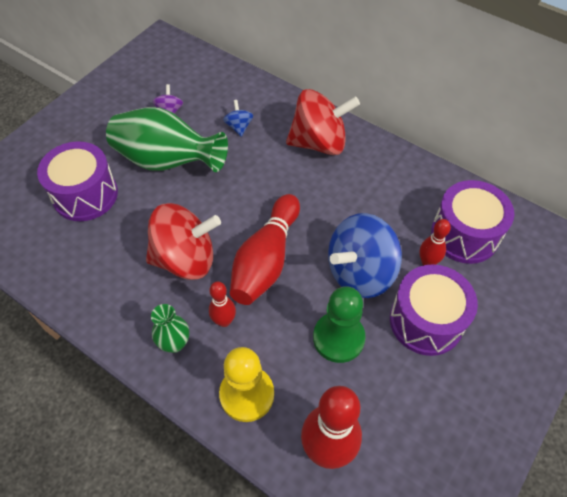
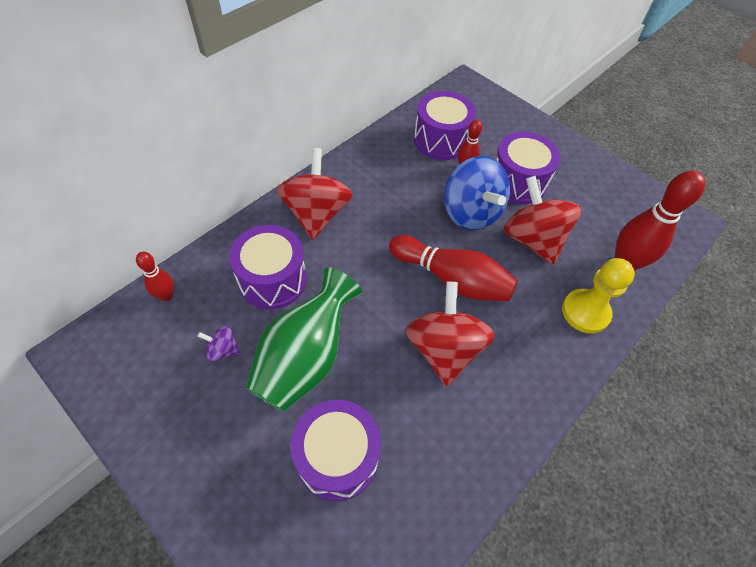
camera: 85 degrees left, 0 degrees up
green vase [151,304,189,353] -> none
red bowling pin [209,281,236,327] -> red bowling pin moved to [136,252,174,301]
blue spinning top [223,100,253,137] -> purple drum [229,225,307,309]
green pawn [313,286,366,363] -> red spinning top [504,176,582,265]

